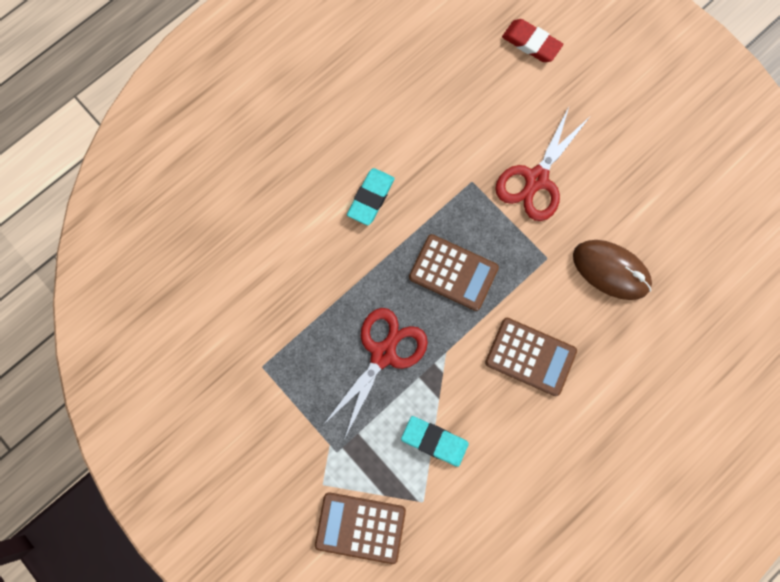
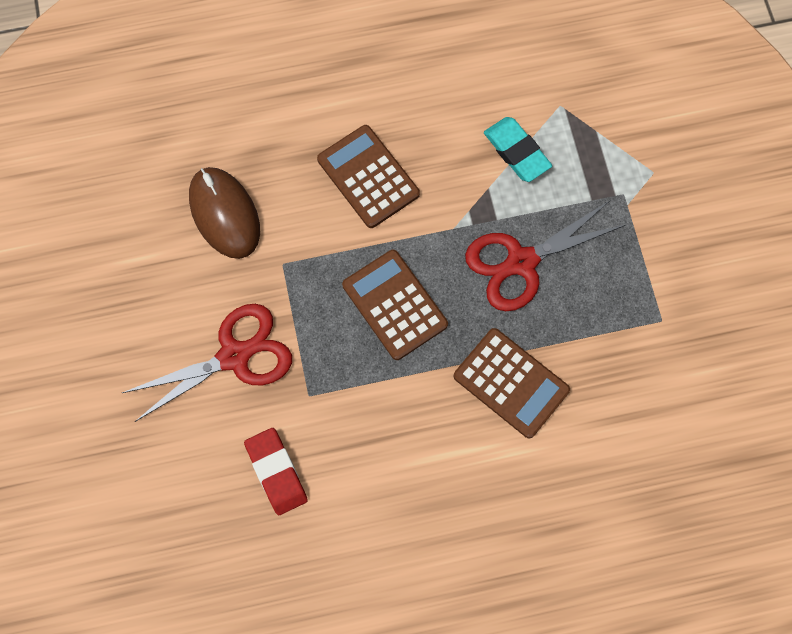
camera: 150 degrees left, 5 degrees down
brown calculator [315,492,406,564] -> brown calculator moved to [453,328,570,439]
turquoise eraser [347,168,395,225] -> none
red eraser [502,19,563,62] -> red eraser moved to [244,428,308,515]

